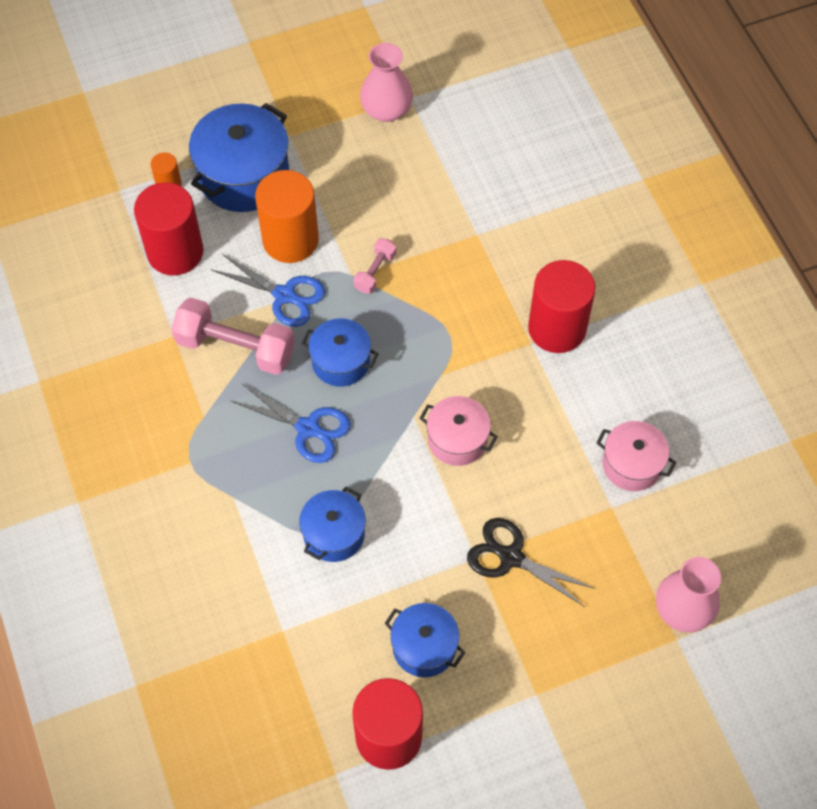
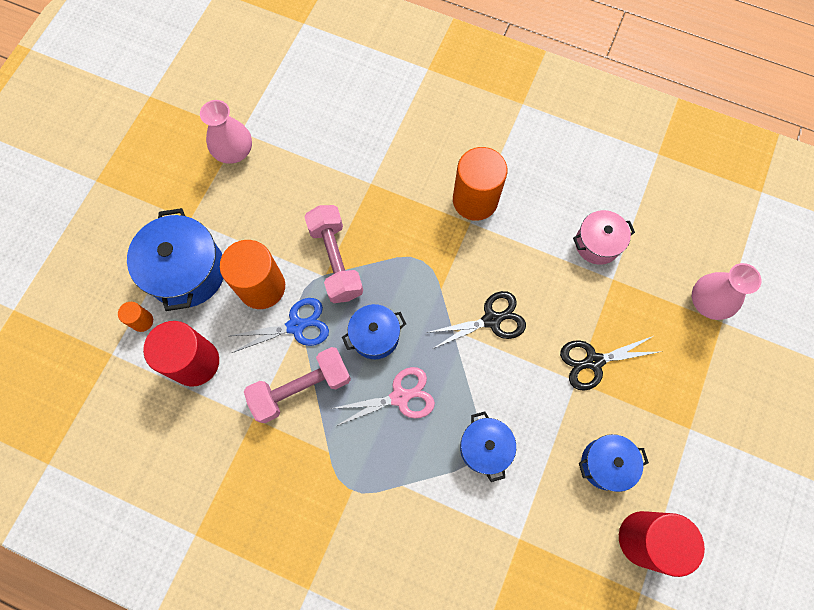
camera: 45 degrees left, 10 degrees up
blue scissors [231,383,351,463] -> pink scissors [330,367,435,426]
pink dumbbell [353,238,397,294] -> pink dumbbell [304,205,363,303], size x1.97
pink pot [420,396,498,466] -> black scissors [426,291,526,349]
red cylinder [528,260,596,353] -> orange cylinder [453,147,508,221]

